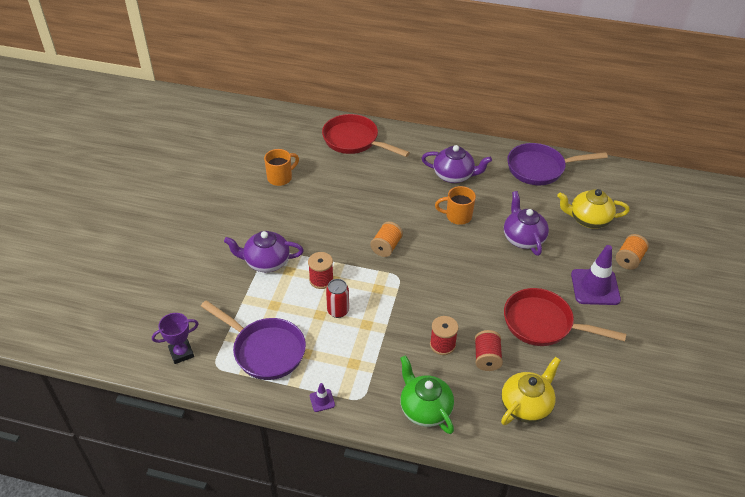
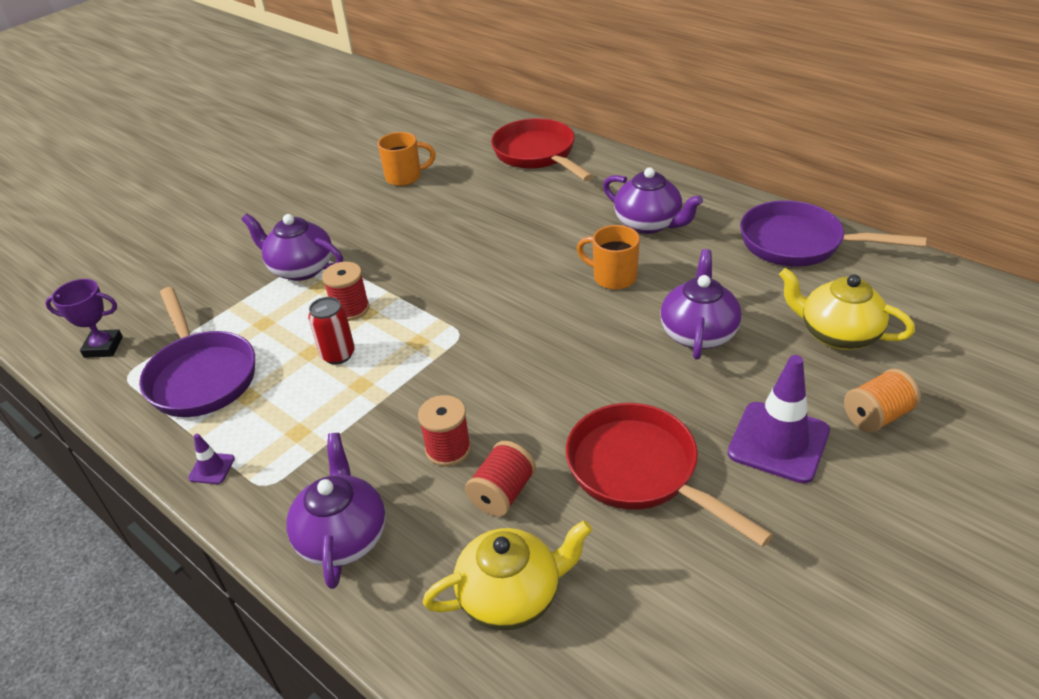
camera: 30 degrees right, 5 degrees down
orange spool [370,222,403,257] -> none
green teapot [400,355,454,434] -> purple teapot [286,433,386,589]

